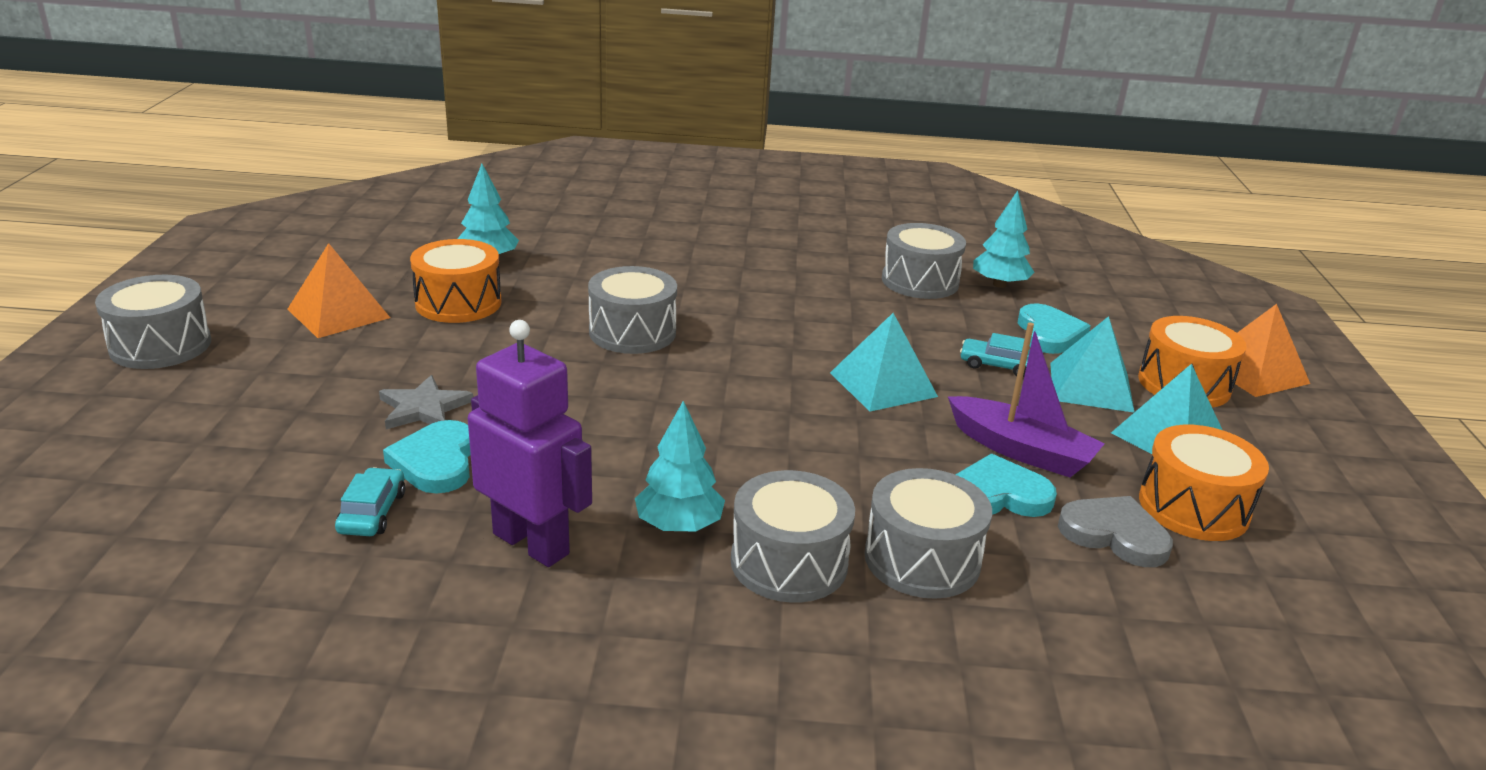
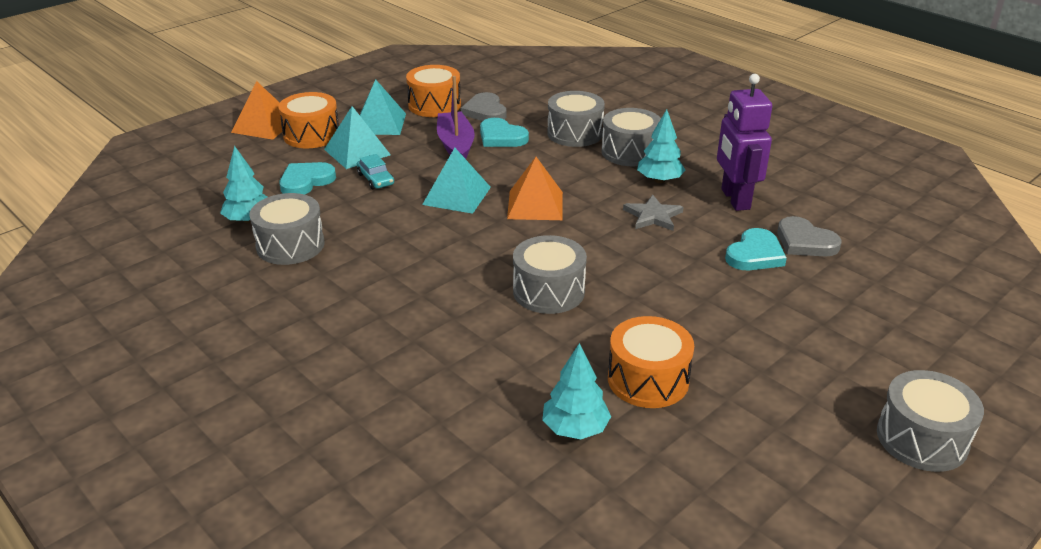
camera: 135 degrees left, 5 degrees up
orange pyramid [287,243,390,338] -> orange pyramid moved to [507,157,563,220]
turquoise car [335,467,405,536] -> grey heart [777,216,841,257]
grey star [379,375,473,429] -> grey star moved to [623,195,684,231]

